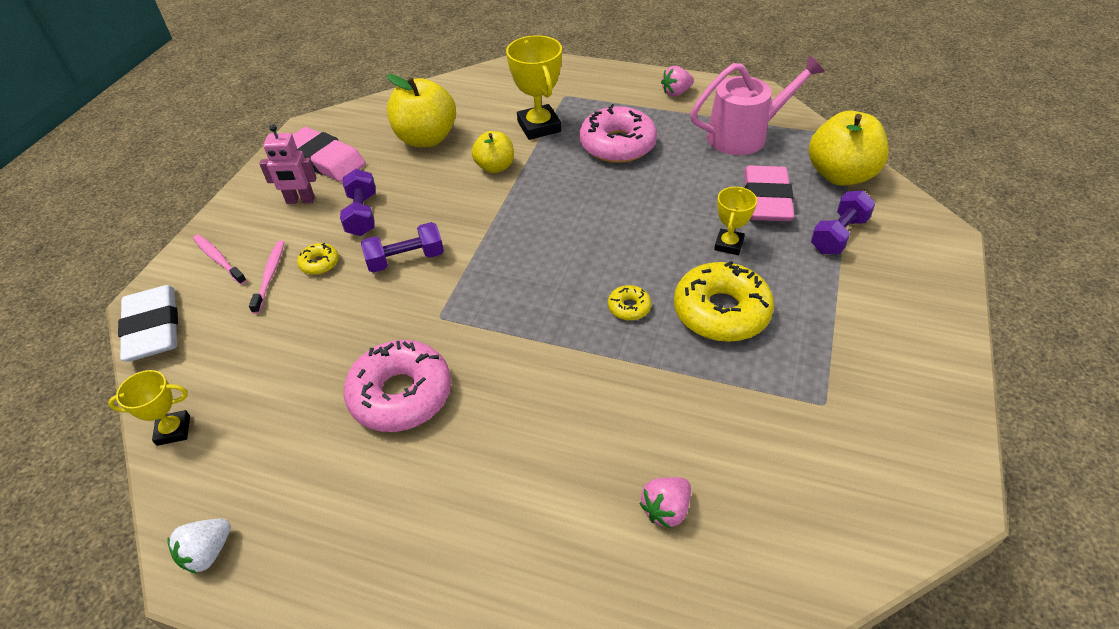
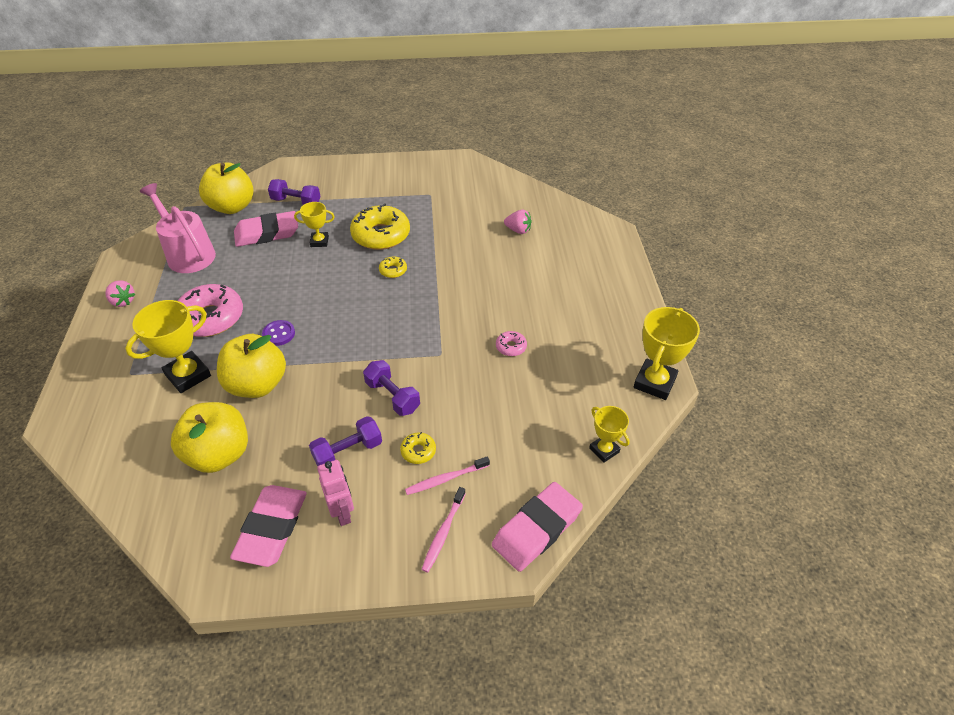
camera: 115 degrees left, 0 degrees up
white eraser [118,285,178,362] -> pink eraser [492,482,583,572]
white strawberry [167,519,231,574] -> yellow trophy [634,307,700,400]
pink donut [344,340,451,432] -> pink donut [496,331,527,356], size x0.45
yellow apple [472,131,514,173] -> yellow apple [217,334,286,398], size x1.68
none -> purple button [262,320,295,346]

